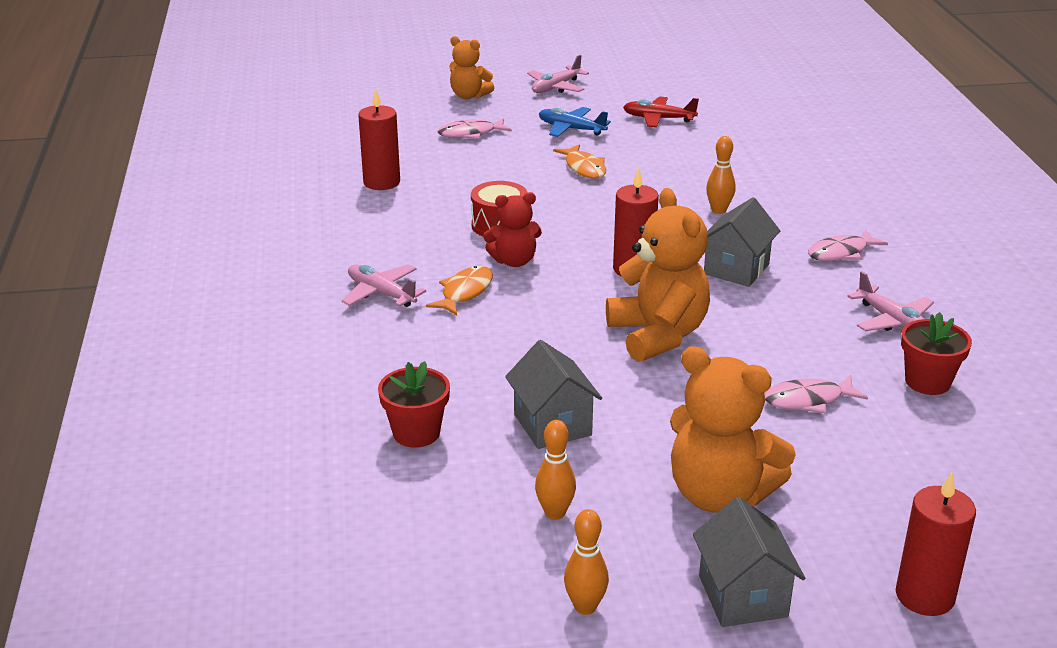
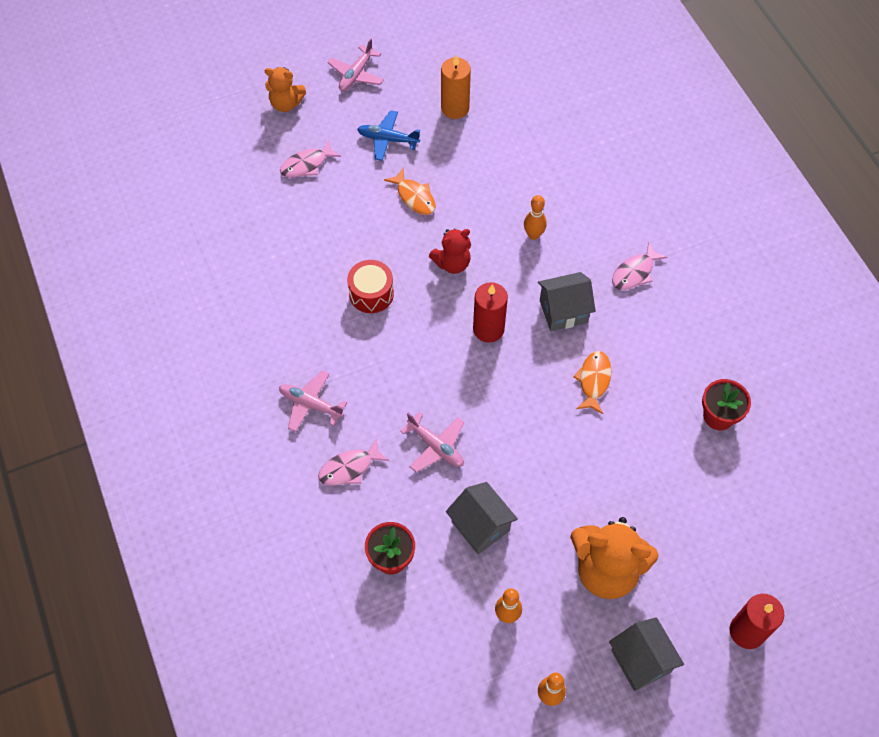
camera: 15 degrees left, 30 degrees up
red candle [358,89,400,190] -> none
orange fish [426,266,493,316] -> orange fish moved to [573,351,611,414]
red teddy bear [483,192,542,267] -> red teddy bear moved to [429,229,471,274]
orange teddy bear [606,188,710,362] -> none
red plane [623,96,699,127] -> orange candle [441,55,471,119]
grey house [704,197,780,287] -> grey house turned 60 degrees clockwise [538,272,596,331]
pink fish [764,375,868,414] -> pink fish moved to [318,438,389,485]
pink plane [847,271,934,331] -> pink plane moved to [400,412,464,472]

